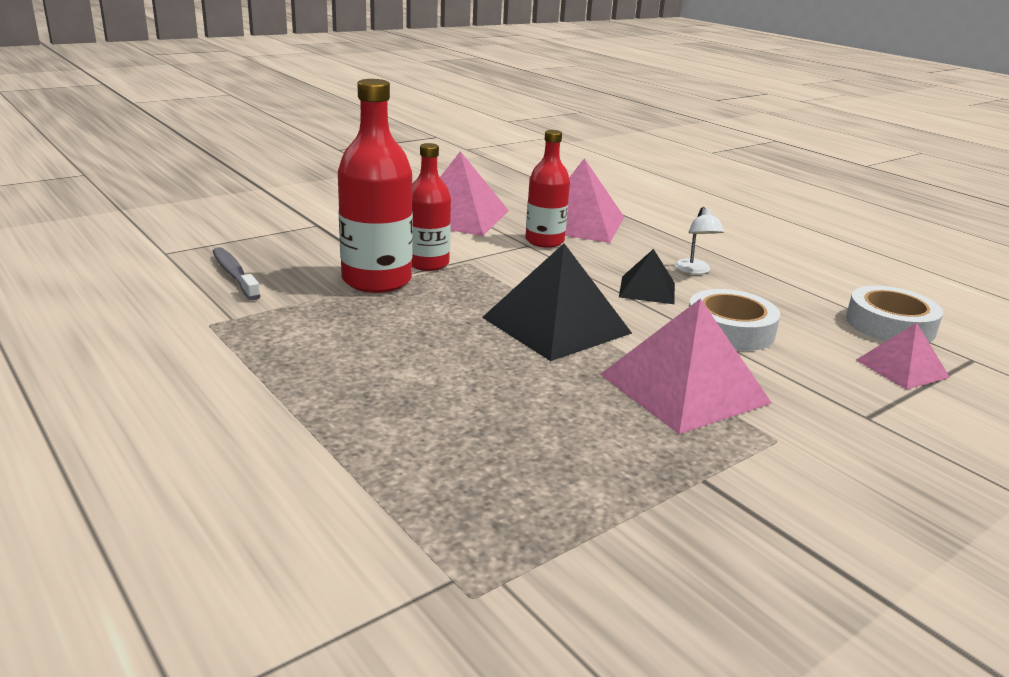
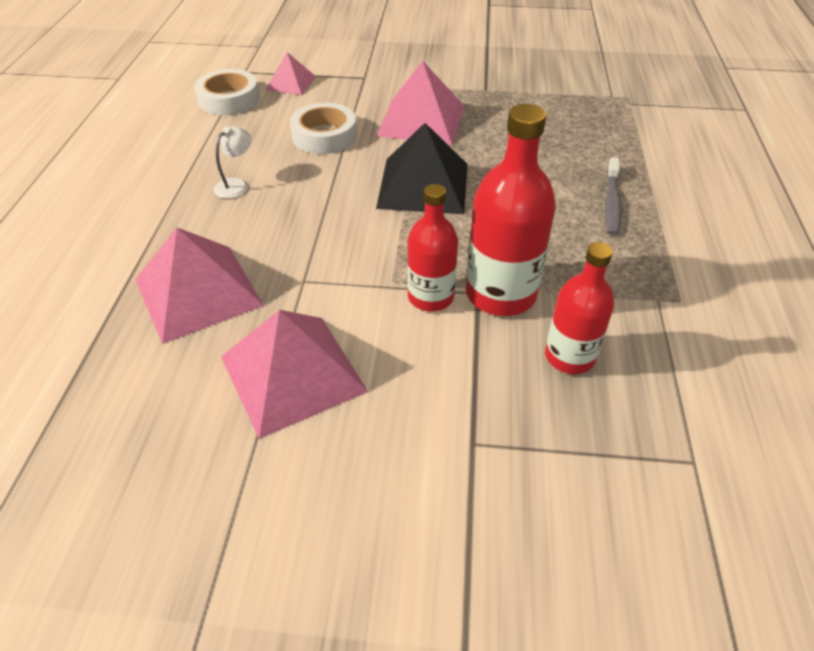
camera: 135 degrees left, 20 degrees up
grey toothbrush [213,247,261,300] -> grey toothbrush moved to [605,157,622,236]
red bottle [525,130,570,248] -> red bottle moved to [545,242,614,374]
black pyramid [619,249,675,304] -> none

